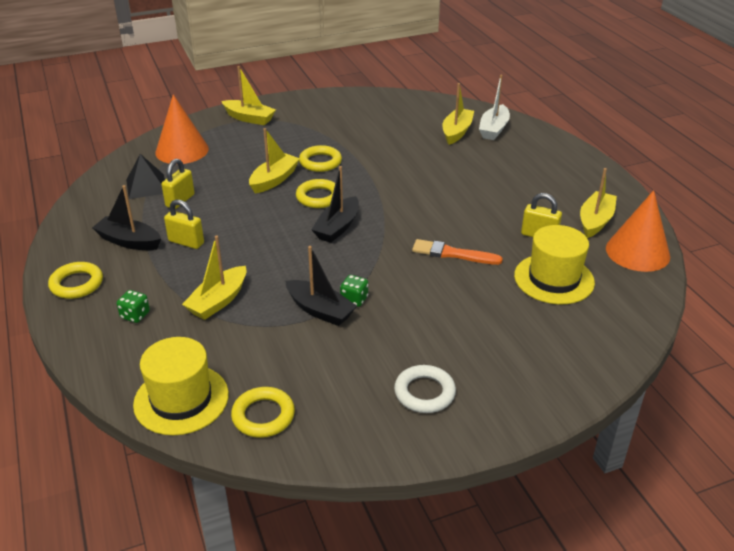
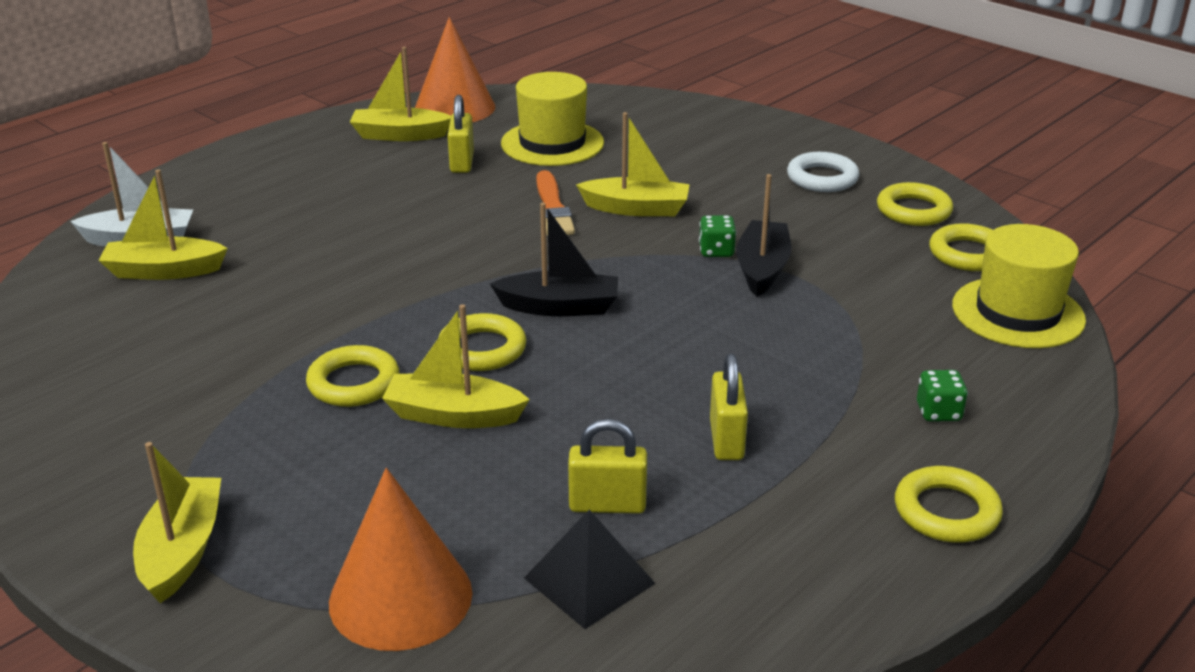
camera: 115 degrees left, 5 degrees down
black boat [92,185,161,250] -> none
yellow boat [182,236,246,320] -> yellow boat moved to [576,112,690,216]
none -> yellow ring [877,182,953,226]

